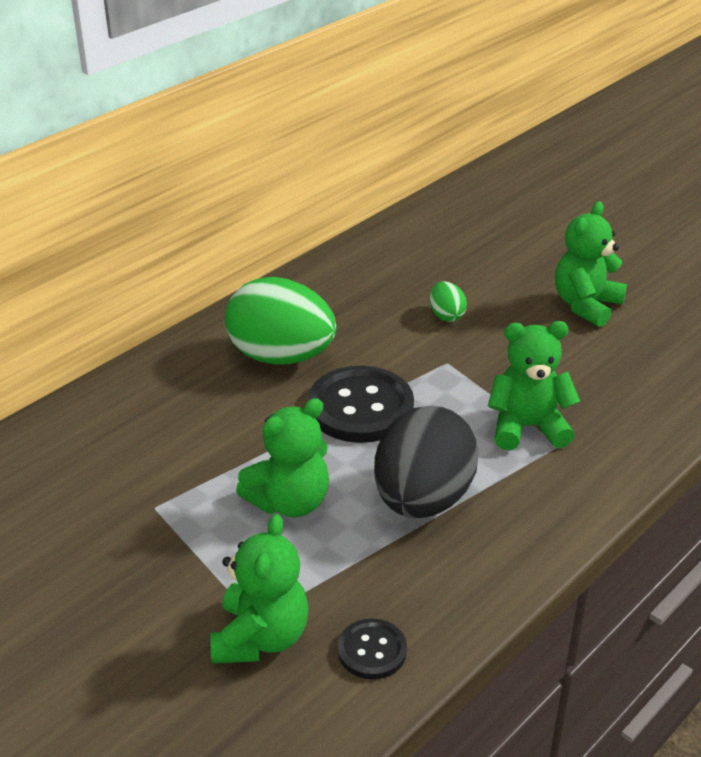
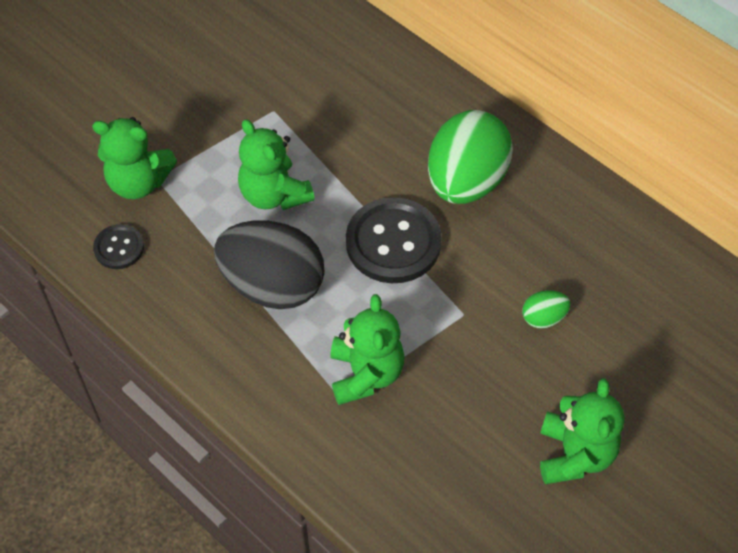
camera: 90 degrees right, 20 degrees up
green teddy bear [555,201,627,327] -> green teddy bear turned 60 degrees clockwise [540,378,624,484]

